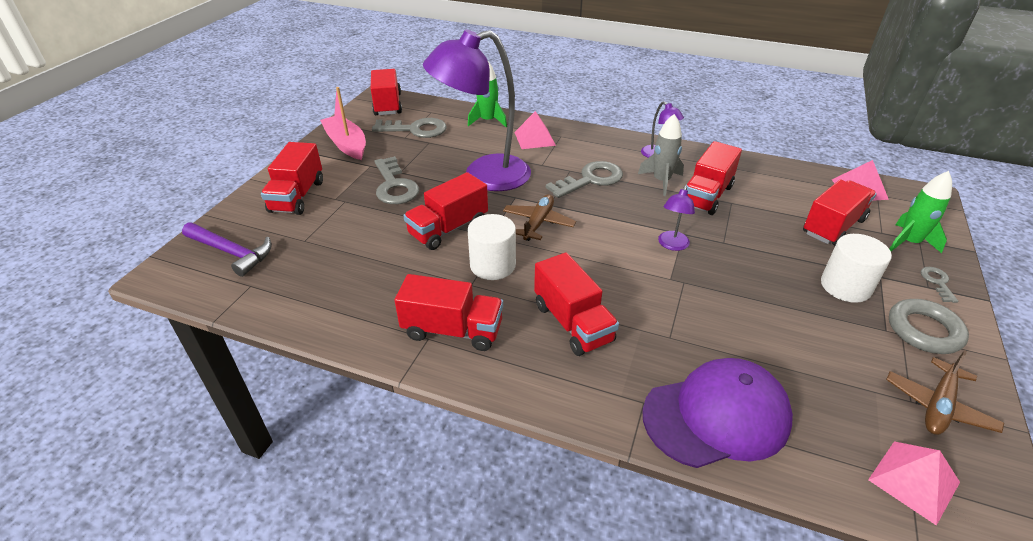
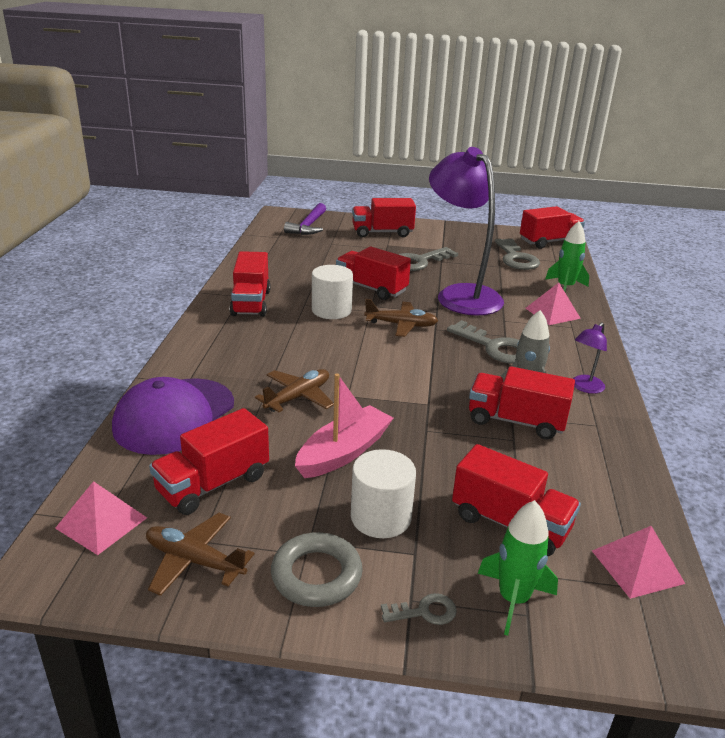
camera: 75 degrees right, 10 degrees down
pink boat [320,87,366,160] -> pink boat moved to [295,374,393,478]
red truck [534,253,619,356] -> red truck moved to [149,408,269,515]
purple cap [642,358,793,468] -> purple cap turned 60 degrees clockwise [112,377,234,455]
purple lamp [658,185,695,251] -> none
none -> brown plane [255,369,334,412]

